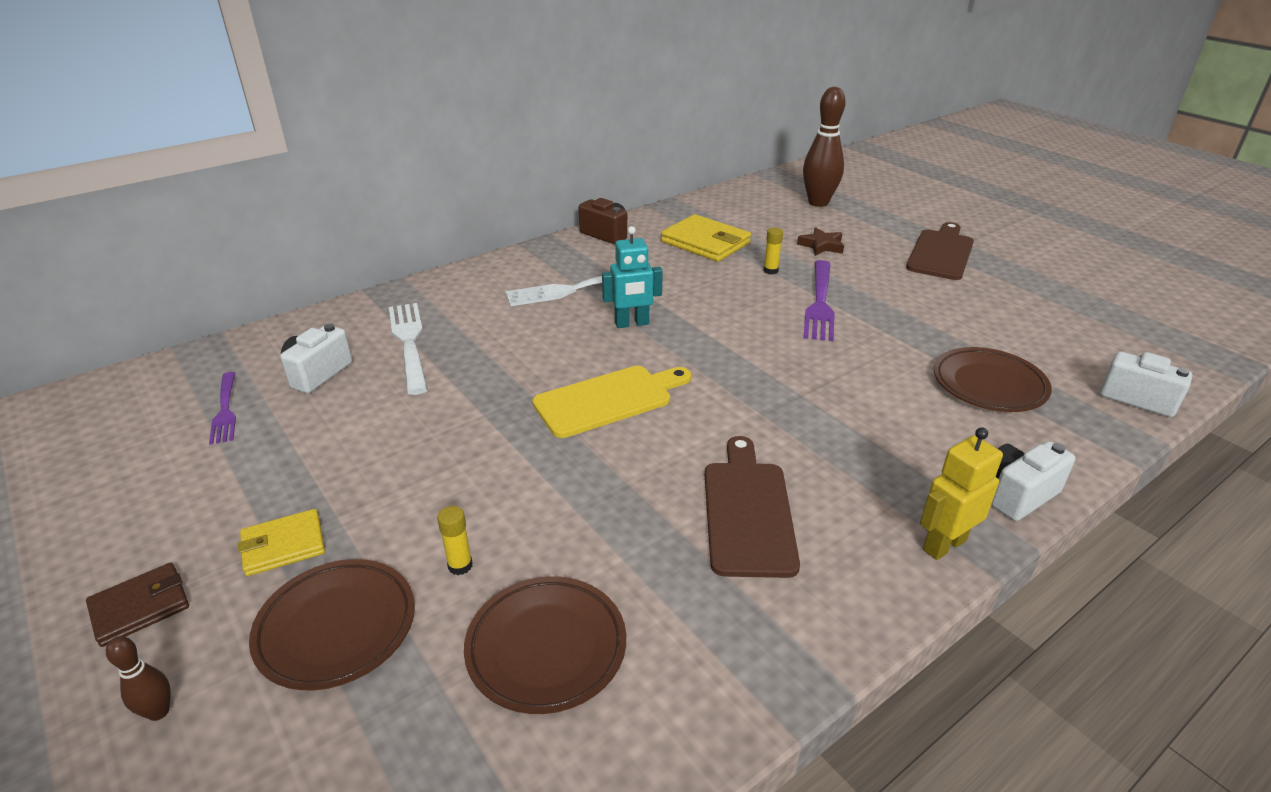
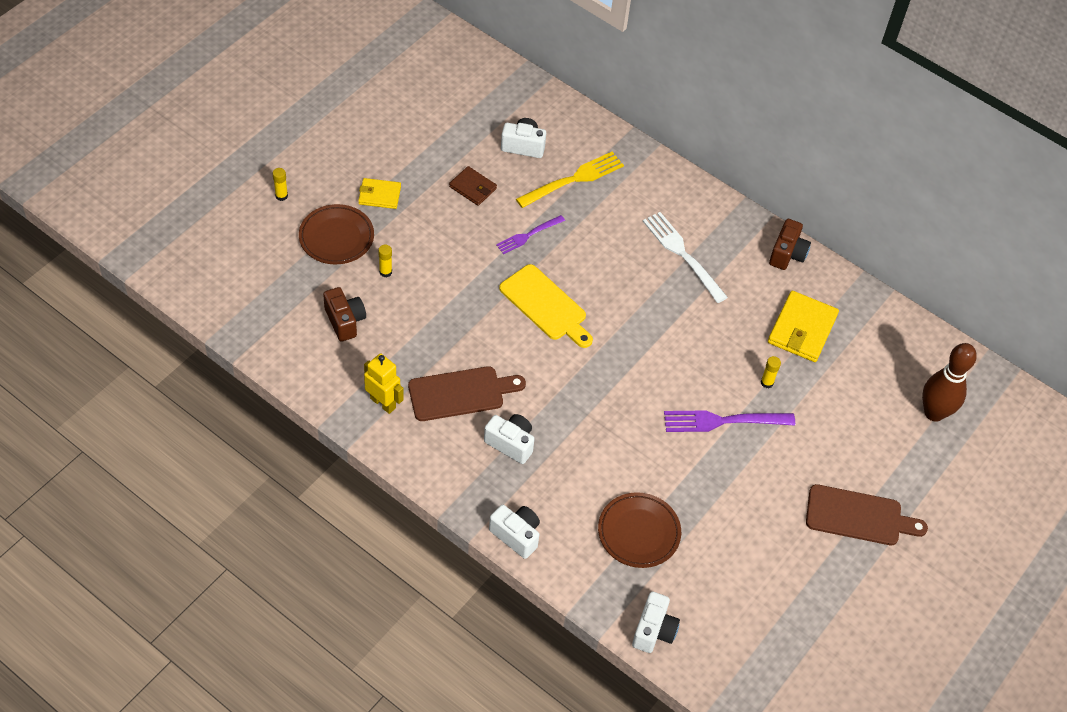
camera: 70 degrees right, 20 degrees up
brown wallet [86,562,189,647] -> brown wallet moved to [449,166,497,206]
brown bowling pin [106,636,171,721] -> yellow glue stick [273,168,288,201]
purple fork [209,372,236,445] -> purple fork moved to [496,215,565,254]
yellow wallet [238,509,325,576] -> yellow wallet turned 45 degrees counterclockwise [358,178,401,209]
white fork [389,303,428,395] -> yellow fork [516,152,624,208]
brown plate [464,576,626,714] -> brown camera [323,287,366,342]
turquoise robot [602,226,663,328] -> none
brown star [797,227,844,256] -> none
yellow robot [920,427,1003,560] -> yellow robot moved to [364,353,404,414]
none -> white camera [484,414,534,464]

